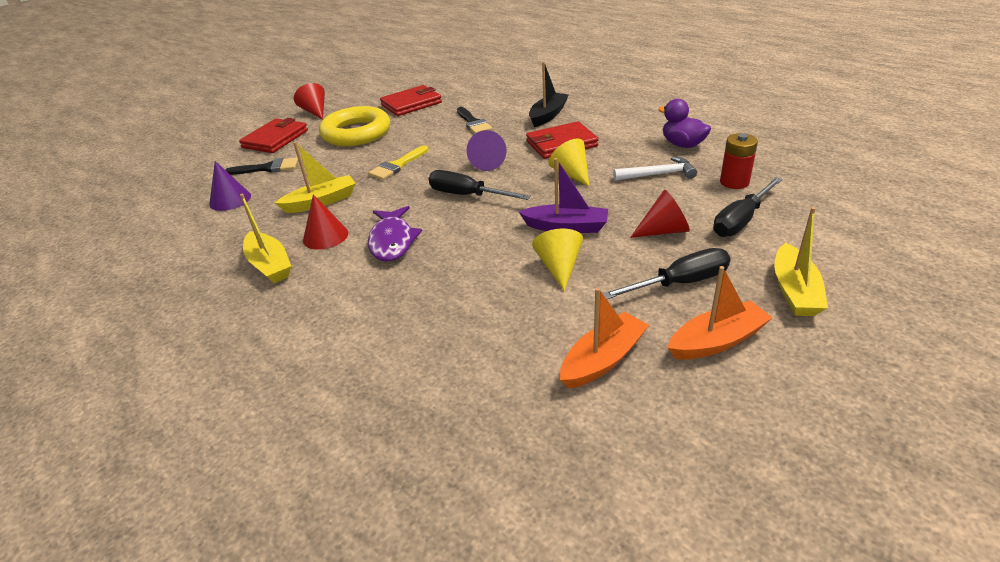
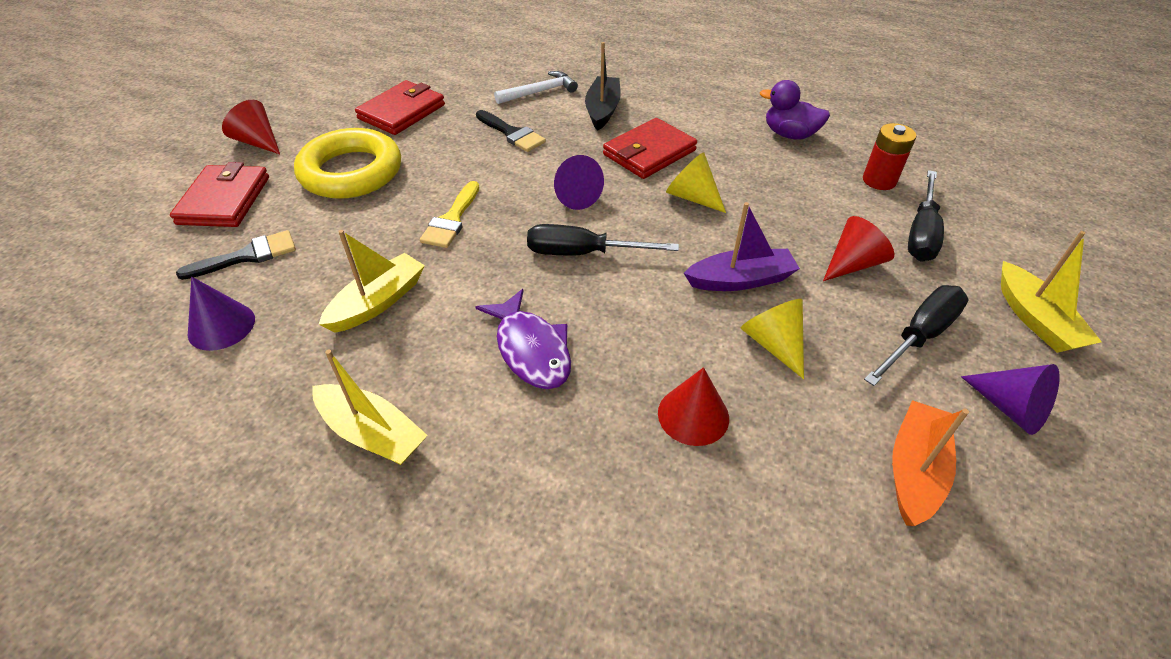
camera: 25 degrees left, 10 degrees up
red cone [303,194,348,250] -> red cone moved to [658,367,729,446]
white hammer [613,157,697,181] -> white hammer moved to [494,71,578,104]
orange boat [668,266,773,360] -> purple cone [961,364,1060,435]

